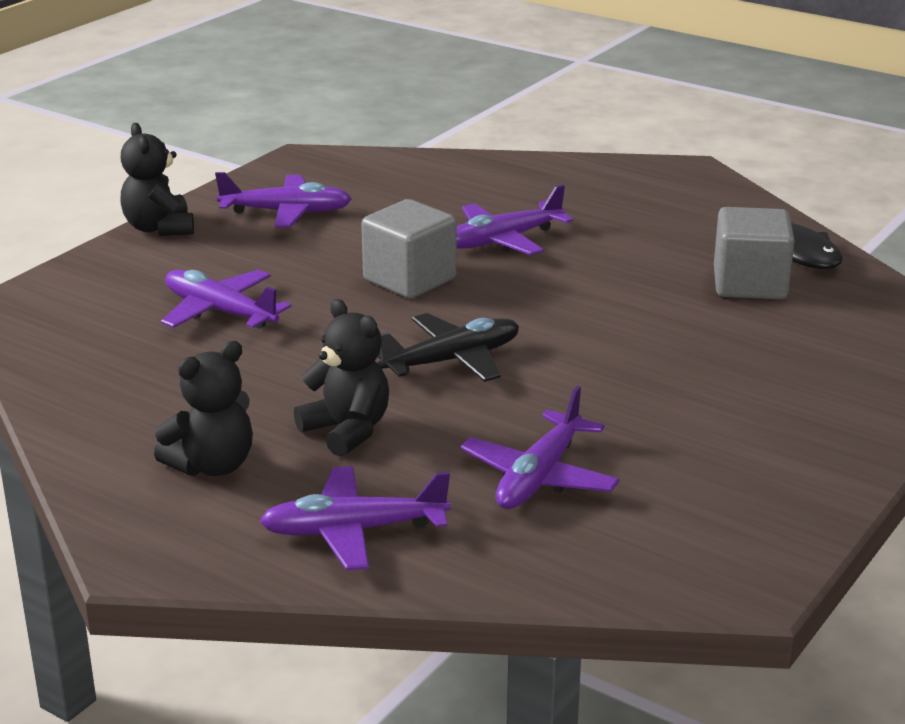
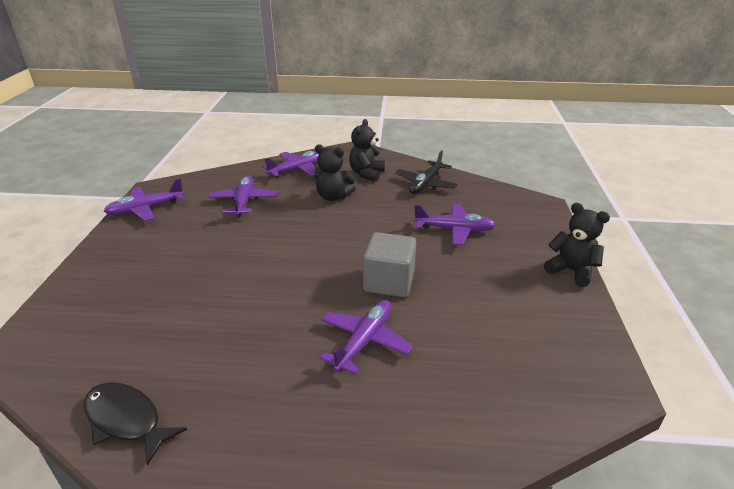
camera: 150 degrees right, 5 degrees up
purple plane [215,172,352,227] -> purple plane moved to [103,178,184,221]
black plane [378,313,519,382] -> black plane moved to [395,150,458,194]
grey cube [714,207,795,300] -> none

